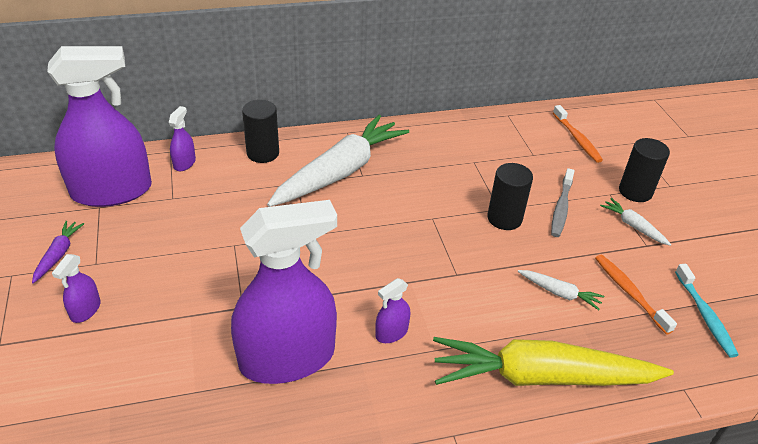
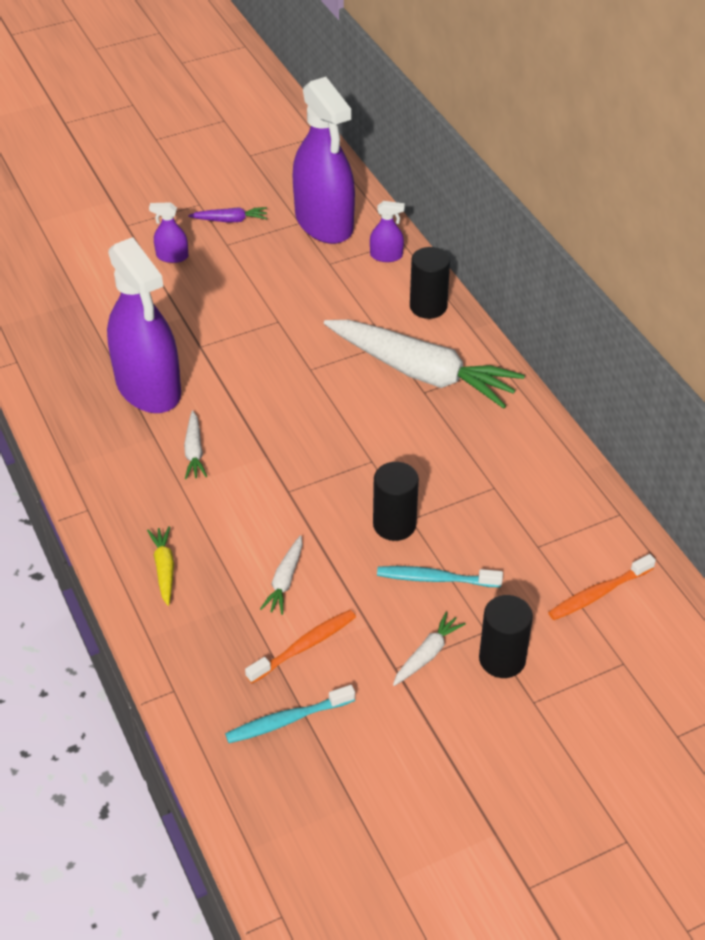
camera: 80 degrees right, 5 degrees up
purple spray bottle [375,278,410,343] -> white carrot [184,410,207,479]
yellow carrot [433,337,674,386] -> yellow carrot [147,526,174,606], size x0.41
grey toothbrush [551,168,574,237] -> turquoise toothbrush [377,566,503,587]

